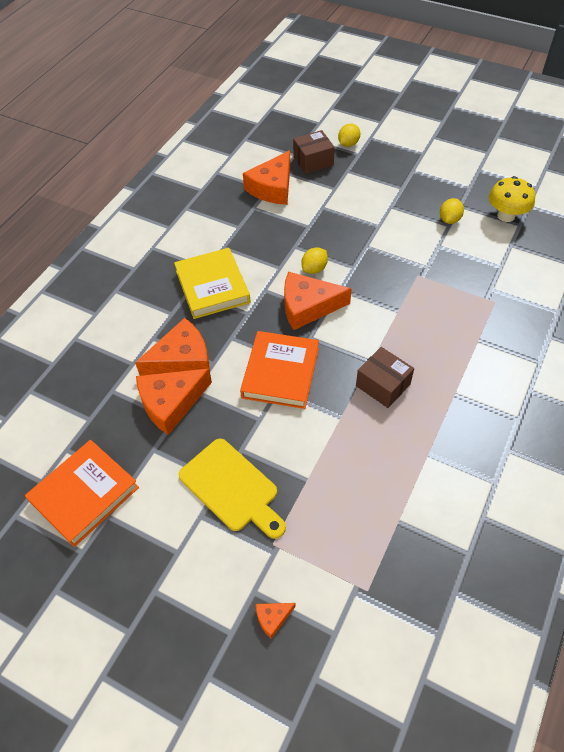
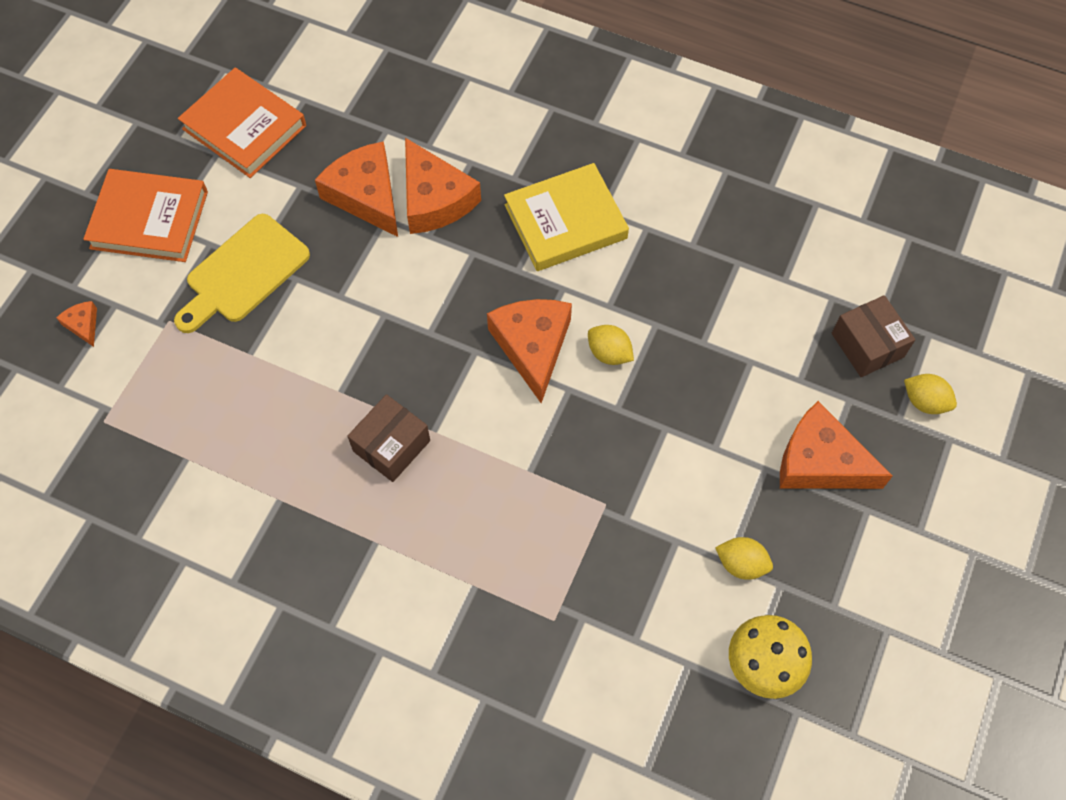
camera: 85 degrees right, 10 degrees up
orange book [240,331,319,409] -> orange book moved to [83,169,208,262]
orange cheese [243,151,290,205] -> orange cheese moved to [780,401,893,489]

